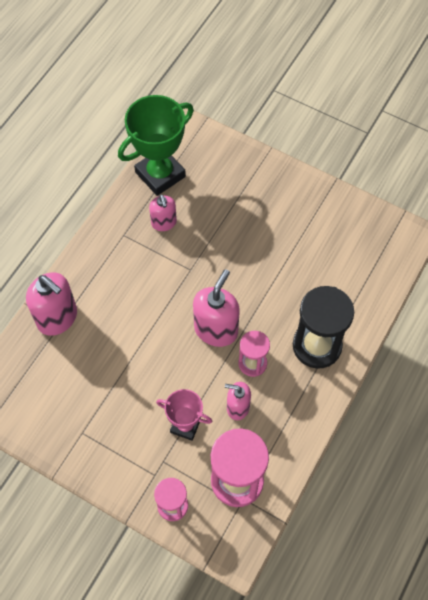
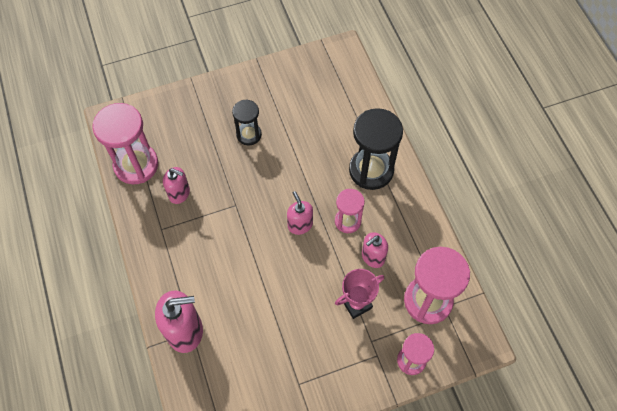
camera: 50 degrees left, 0 degrees up
green trophy [118,95,194,196] -> pink hourglass [92,103,158,184]
pink soap dispenser [193,269,240,347] -> pink soap dispenser [287,191,313,235], size x0.60
none -> black hourglass [232,99,262,146]

